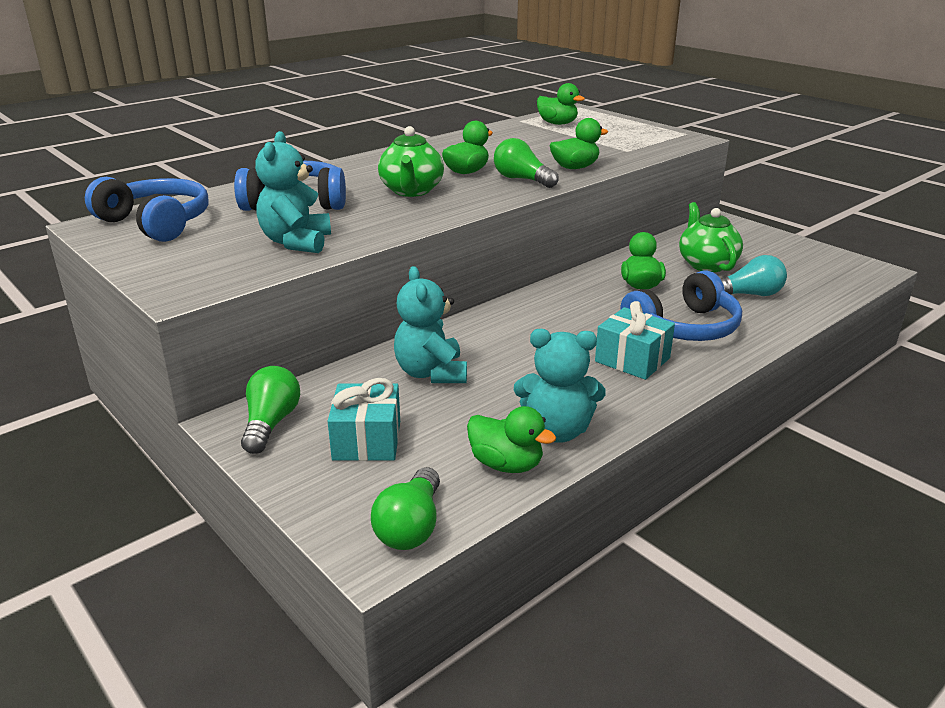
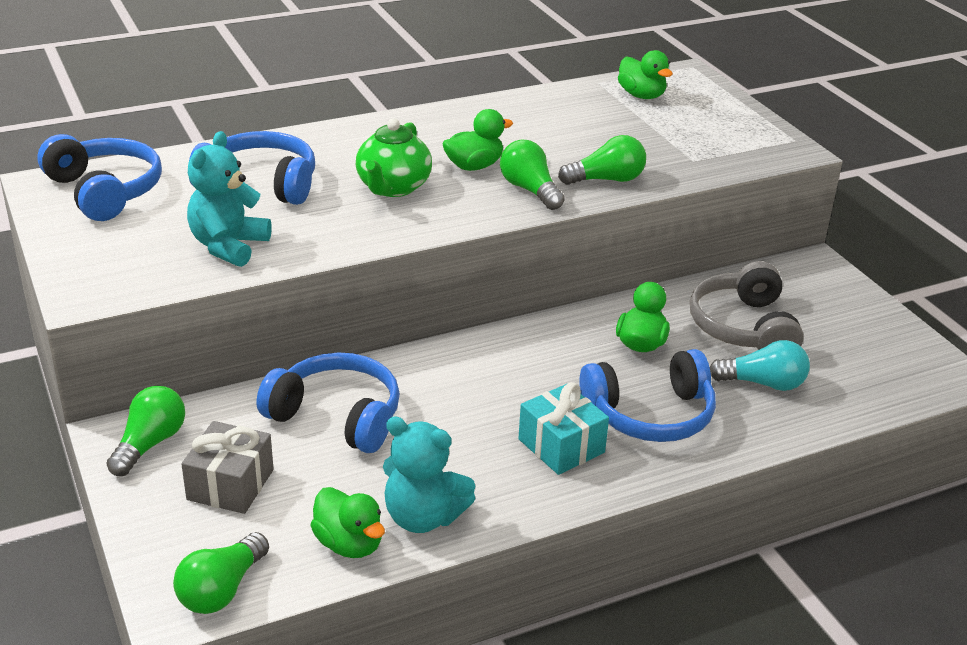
camera: 15 degrees right, 5 degrees up
turquoise gift [328,378,400,461] -> grey gift [181,421,274,514]
turquoise teddy bear [394,266,467,383] -> blue headphones [257,353,400,453]
green duck [550,118,608,169] -> green light bulb [558,135,646,185]
green teapot [679,202,743,272] -> grey headphones [690,261,804,350]

